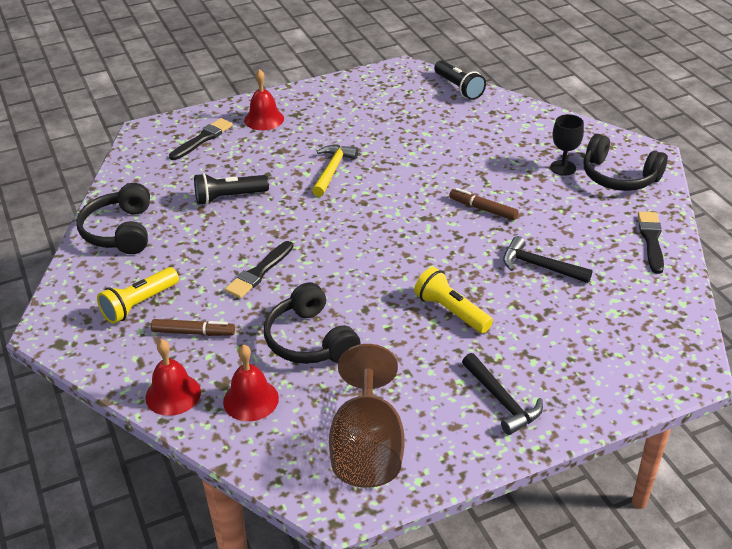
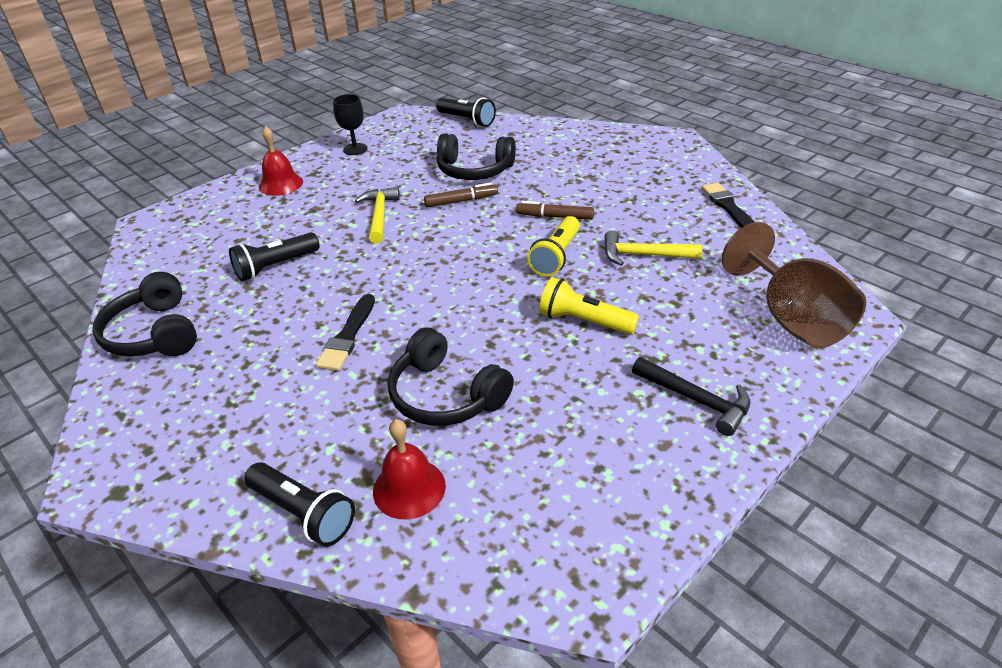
camera: 20 degrees left, 0 degrees up
yellow flashlight [97,267,179,324] -> yellow flashlight moved to [527,216,580,277]
red bell [145,339,201,416] -> black flashlight [244,462,355,547]
brown marker [151,319,235,336] -> brown marker moved to [424,182,498,208]
black brush [169,118,233,160] -> none
brown goblet [329,344,404,488] -> brown goblet moved to [722,222,866,348]
black hammer [503,236,593,283] -> yellow hammer [604,230,702,266]
black goblet [550,114,584,176] -> black goblet moved to [333,94,368,155]
black headphones [584,134,668,191] -> black headphones moved to [437,134,516,180]

